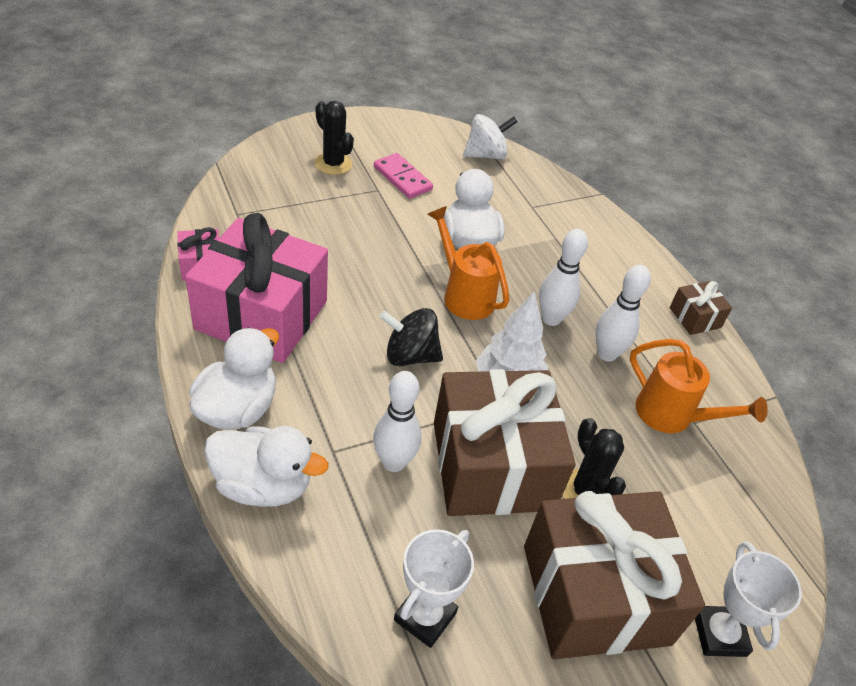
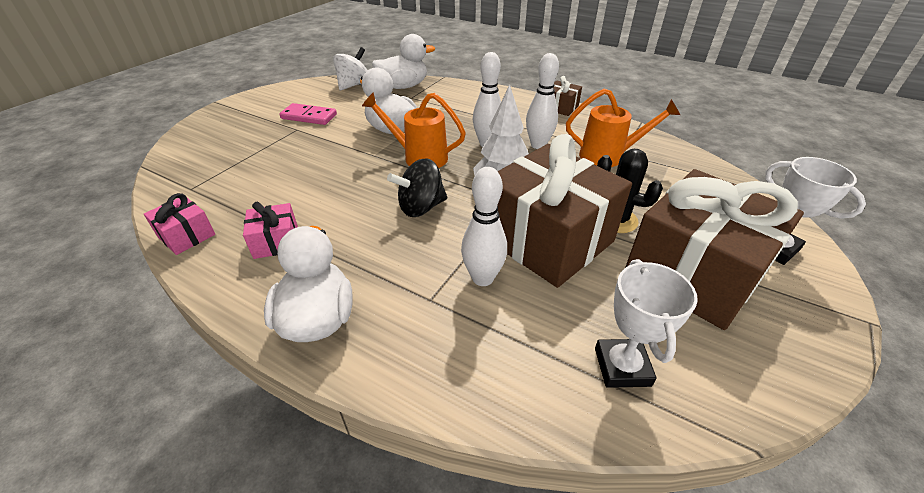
camera: 30 degrees left, 5 degrees down
pink gift [185,213,328,363] -> pink gift [243,202,298,259], size x0.43
white duck [204,426,328,507] -> white duck moved to [372,34,435,89]
black cactus [315,101,354,175] -> none

